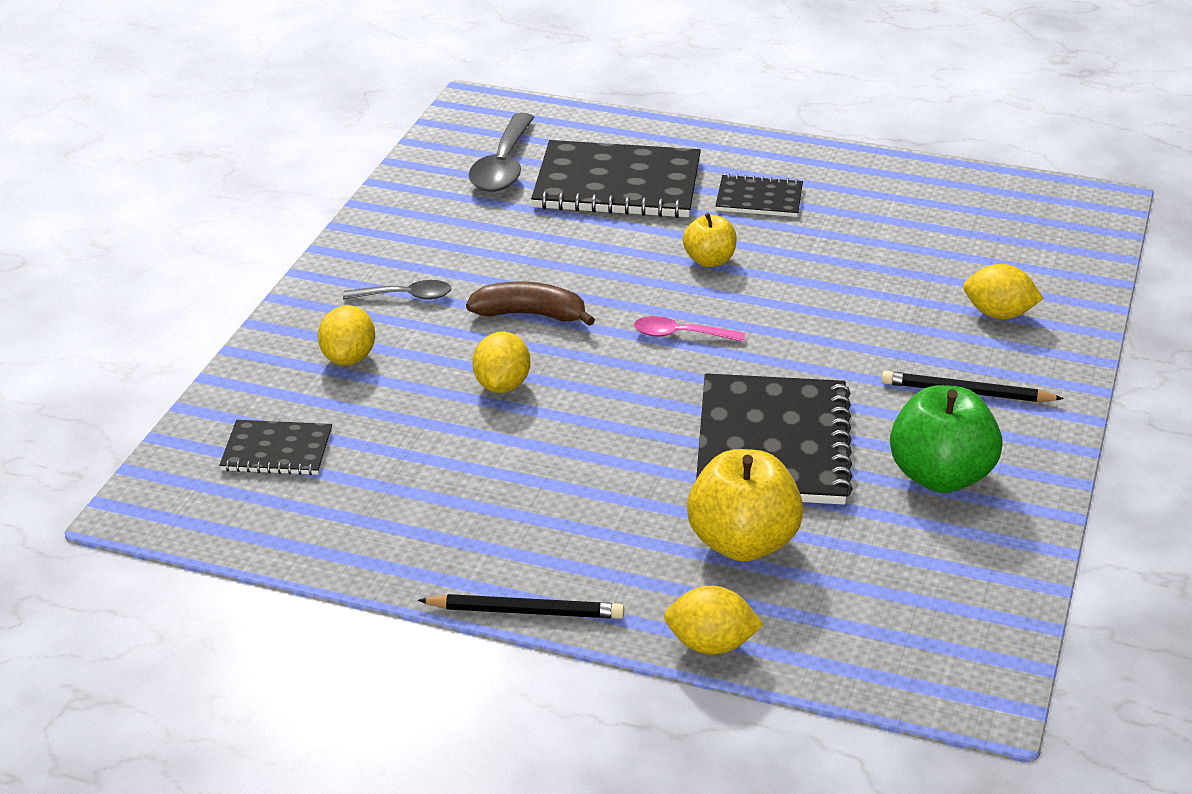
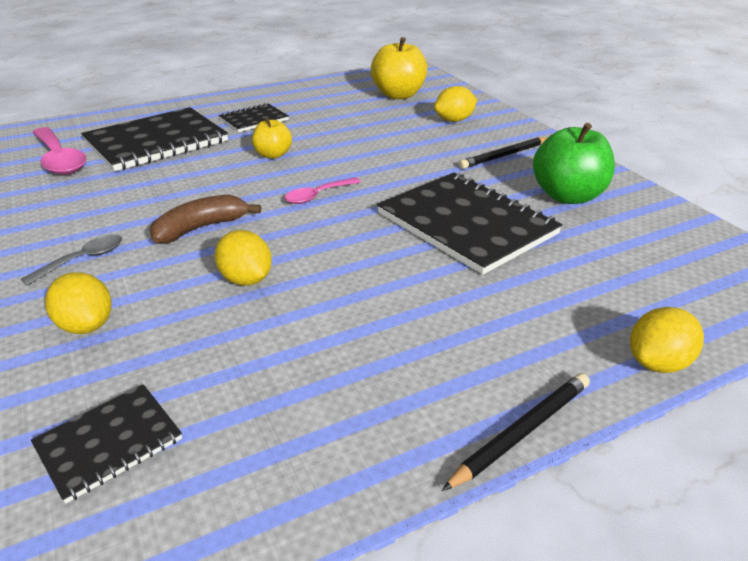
camera: 45 degrees left, 0 degrees up
grey spoon [469,113,534,192] -> pink spoon [33,127,87,175]
yellow apple [687,449,804,562] -> yellow apple moved to [371,37,427,99]

